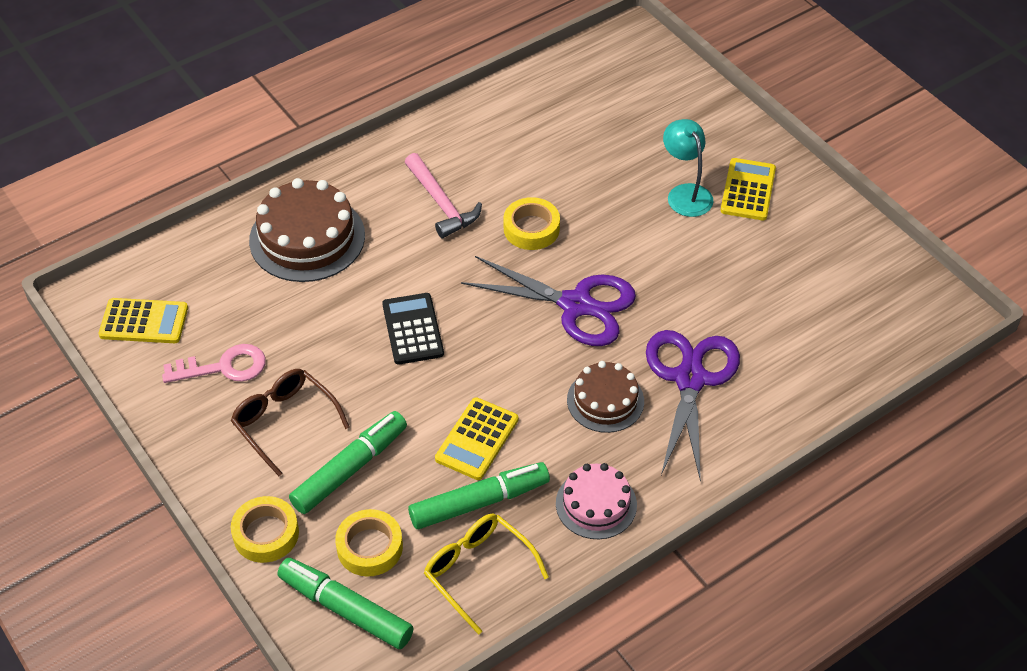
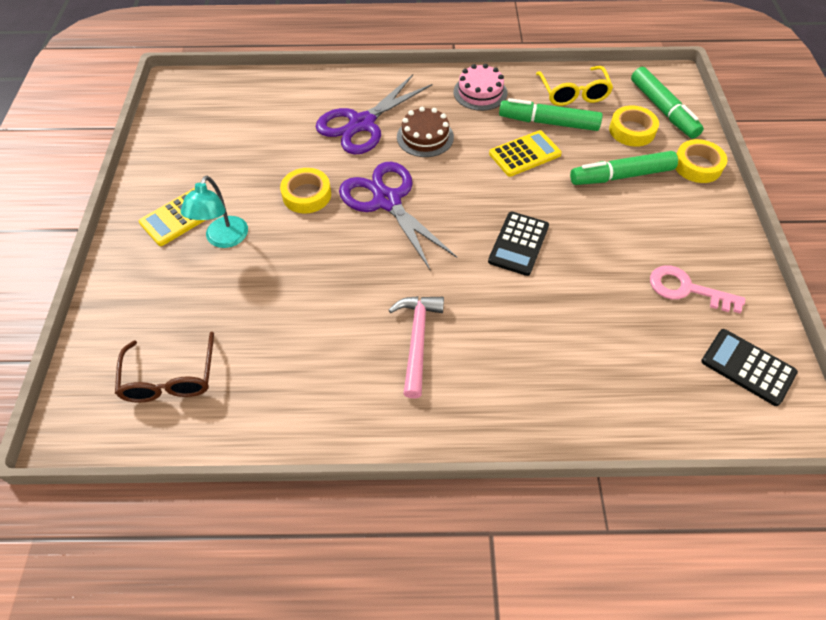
camera: 145 degrees left, 5 degrees up
yellow calculator [99,298,188,343] -> black calculator [701,329,798,406]
brown glasses [231,369,349,476] -> brown glasses moved to [115,332,214,403]
brown cake [249,178,365,282] -> none
yellow tape [504,197,560,250] -> yellow tape moved to [280,168,331,214]

